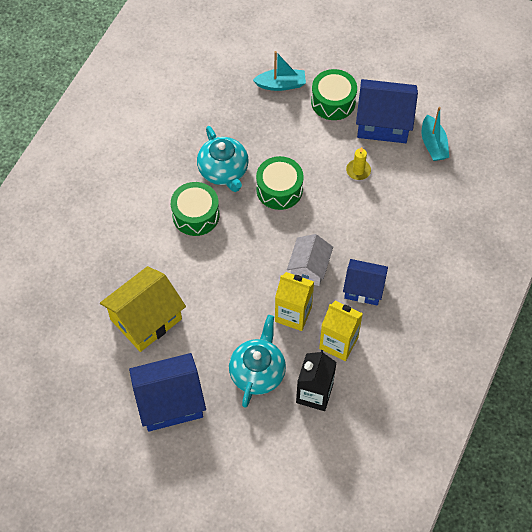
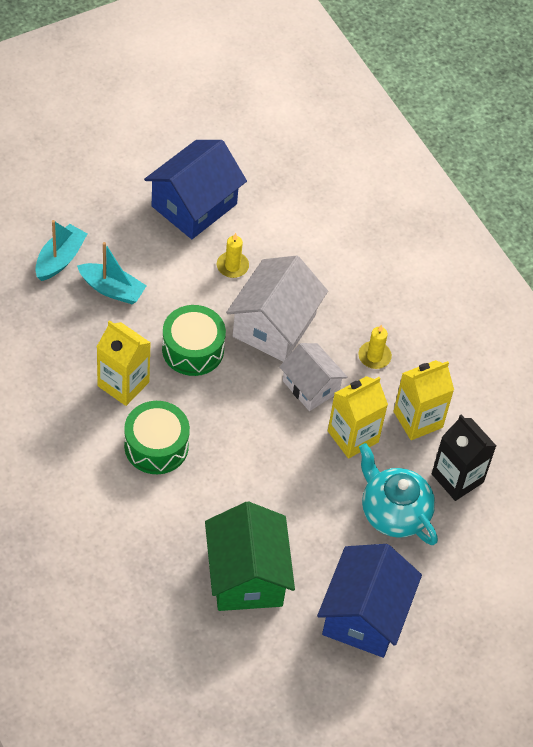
camera: 60 degrees left, 5 degrees down
yellow house [100,266,186,352] -> green house [205,501,295,611]
turquoise teapot [197,126,249,192] -> yellow carton [97,320,151,406]
green drum [311,69,357,120] -> none
blue house [343,259,388,306] -> yellow candle [358,325,392,369]
turquoise boat [422,107,449,161] -> turquoise boat moved to [77,242,147,304]
none -> white house [226,256,328,362]

